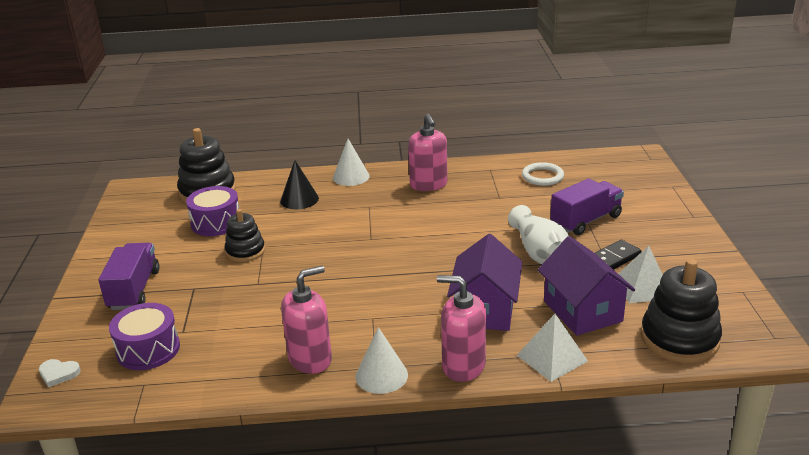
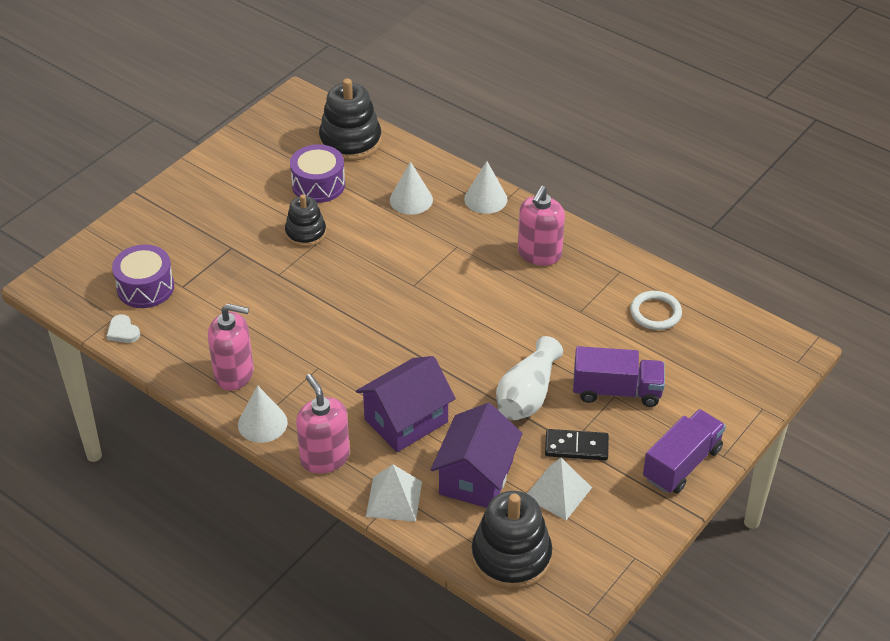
camera: 40 degrees right, 15 degrees up
white heart [39,359,81,387] -> white heart moved to [107,314,140,343]
purple truck [98,243,160,310] -> purple truck moved to [643,409,726,494]
black cone [280,160,319,209] -> white cone [390,162,433,215]

